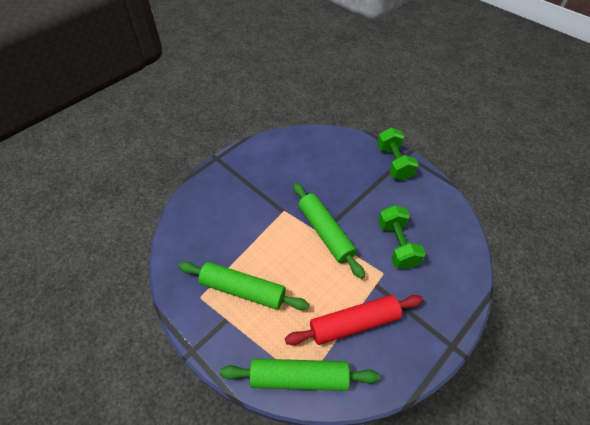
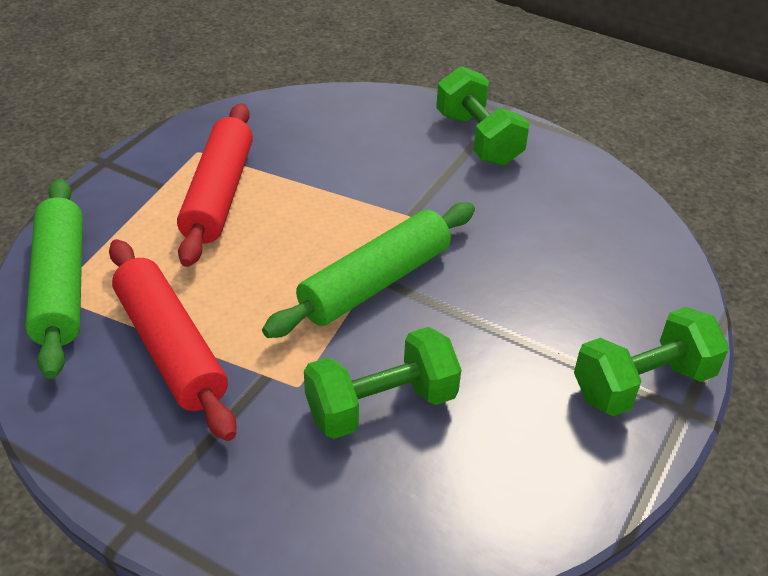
camera: 75 degrees right, 10 degrees down
green rolling pin [179,262,309,310] -> red rolling pin [177,103,253,267]
none -> green dumbbell [436,66,530,166]

